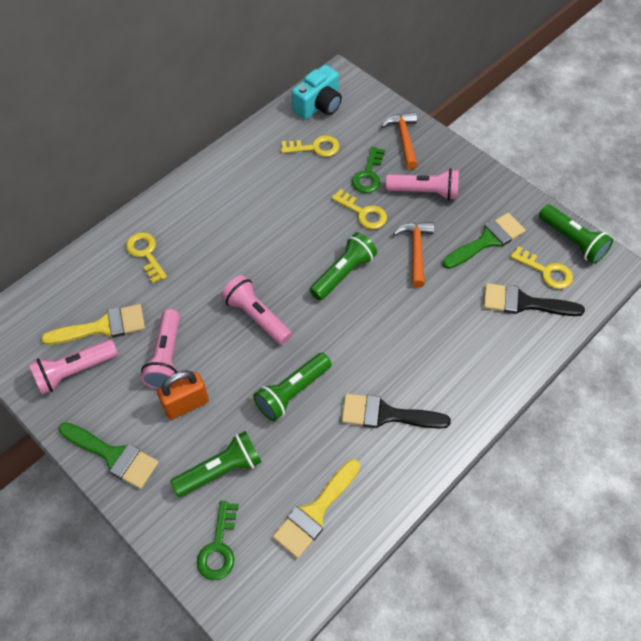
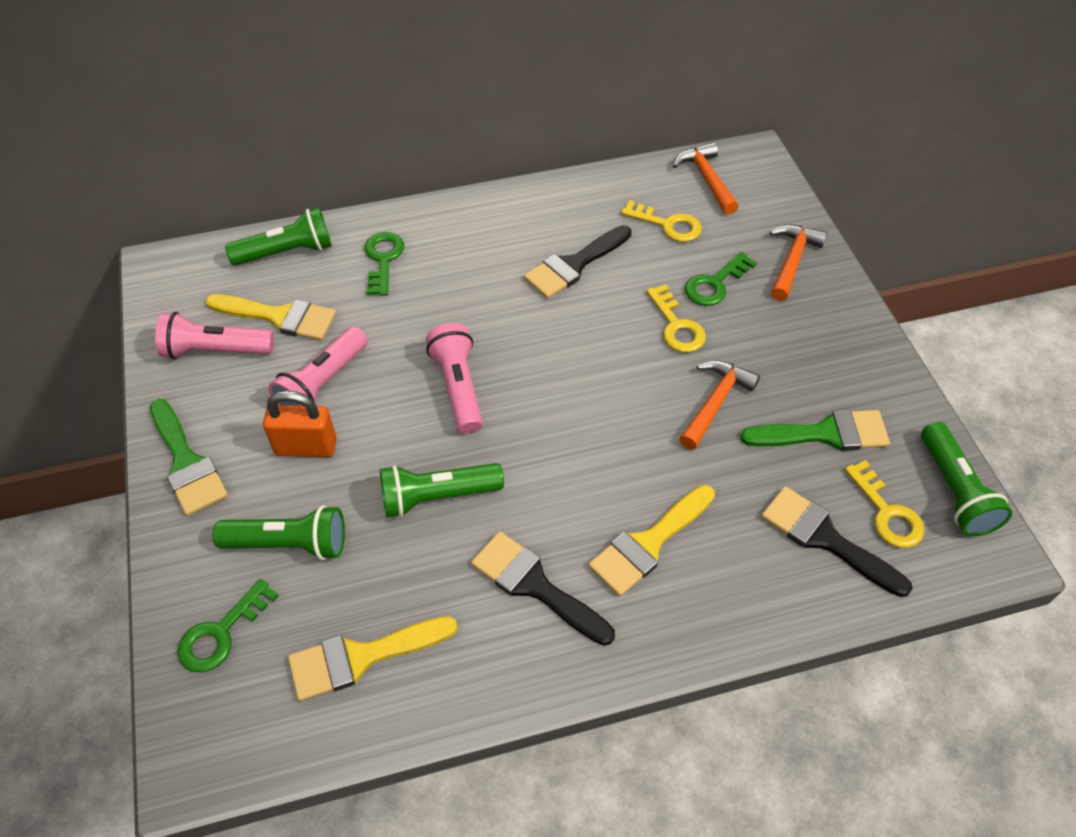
camera: 30 degrees right, 5 degrees down
yellow key [126,232,167,283] -> green key [365,232,404,296]
turquoise camera [292,65,342,119] -> orange hammer [673,142,738,215]
green flashlight [310,232,377,300] -> green flashlight moved to [225,207,332,266]
pink flashlight [386,168,459,200] -> none
none -> black brush [524,225,632,299]
none -> yellow brush [588,485,715,596]

